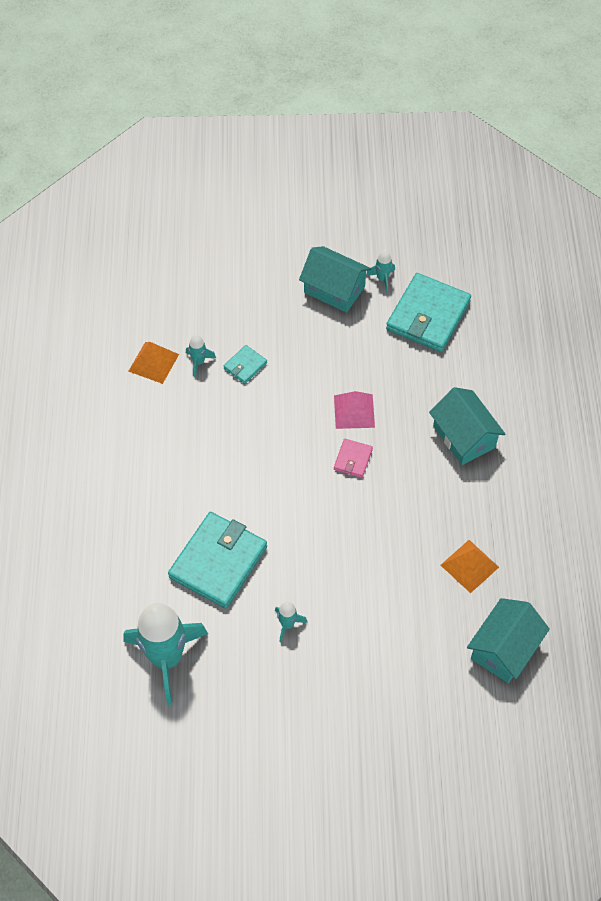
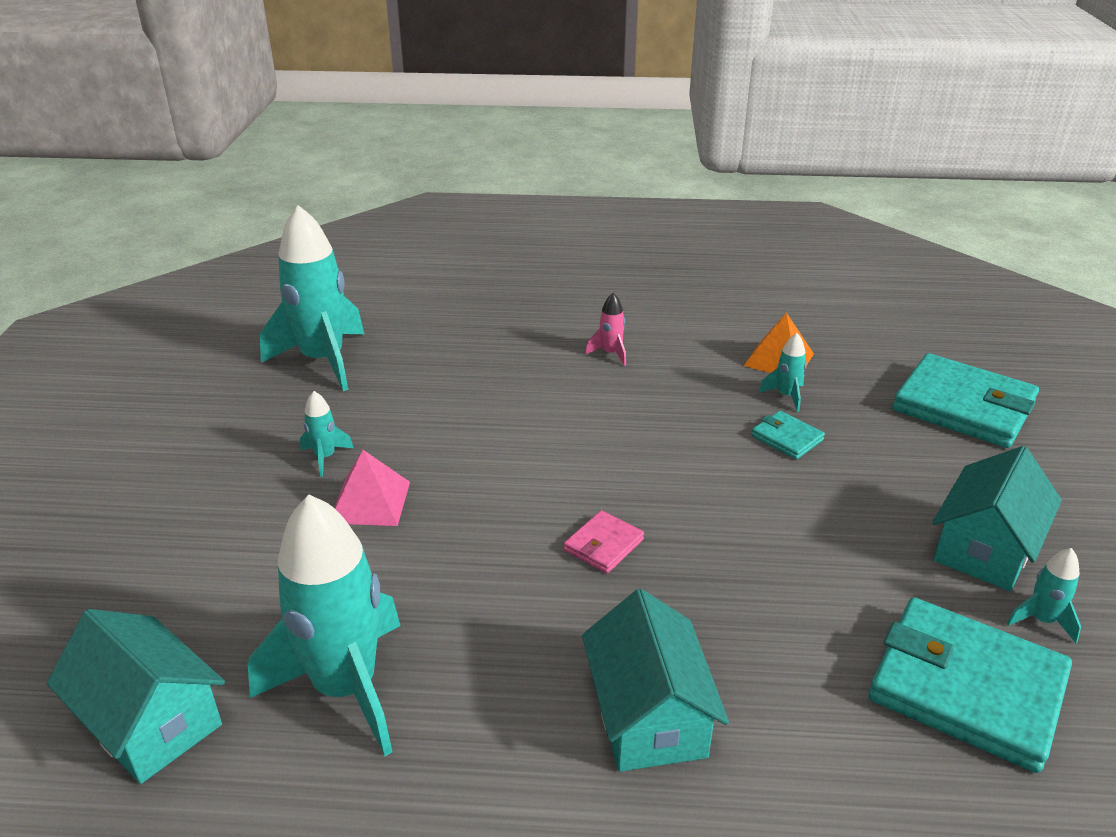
camera: 95 degrees right, 25 degrees down
turquoise wallet [168,512,267,609] -> turquoise wallet moved to [892,353,1039,448]
pink pyramid [334,391,375,429] -> pink pyramid moved to [334,450,410,526]
pink wallet [334,439,373,478] -> pink wallet turned 75 degrees counterclockwise [564,511,644,573]
turquoise house [429,387,505,465] -> turquoise house turned 75 degrees counterclockwise [582,589,729,772]
orange pyramid [441,540,499,593] -> turquoise rocket [248,495,401,756]
none -> pink rocket [585,293,626,366]

